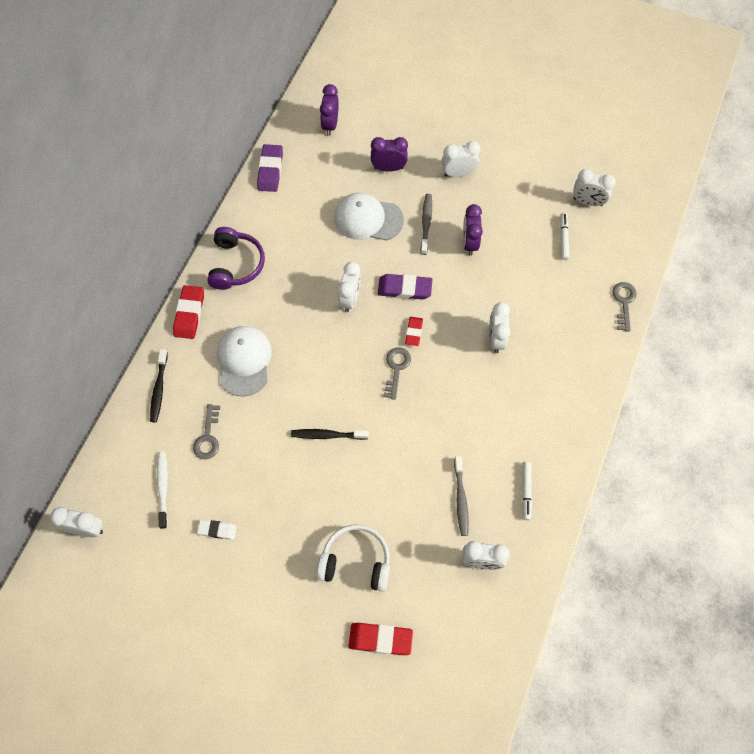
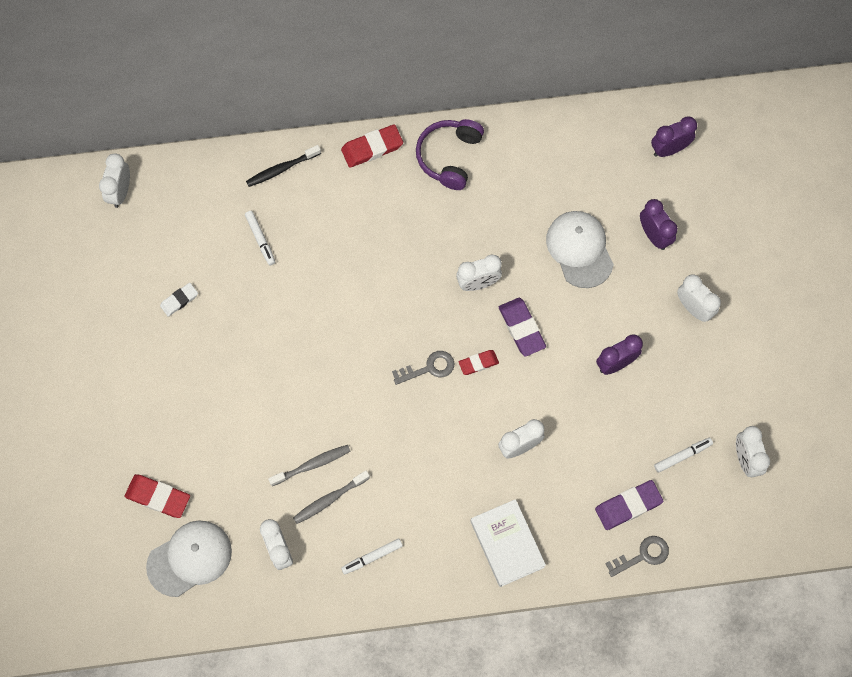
camera: 60 degrees right, 5 degrees up
white clock [50,507,103,537] -> white clock turned 150 degrees counterclockwise [99,154,130,208]
white toothbrush [157,451,168,529] -> none
grey key [193,404,220,459] -> white marker [245,211,275,265]
white eraser [197,520,237,540] -> white eraser turned 75 degrees clockwise [160,283,198,317]
purple headphones [208,227,265,290] -> purple headphones turned 135 degrees clockwise [416,119,484,190]
white cap [217,326,272,397] -> white cap moved to [146,520,232,597]
purple eraser [257,144,283,192] -> purple eraser moved to [595,480,663,530]
black toothbrush [291,429,369,440] -> none
white headphones [317,524,390,592] -> none
red eraser [348,623,413,655] -> red eraser turned 45 degrees counterclockwise [125,474,190,518]
grey toothbrush [420,194,432,255] -> grey toothbrush moved to [268,445,350,486]
none -> white book [471,499,546,587]

